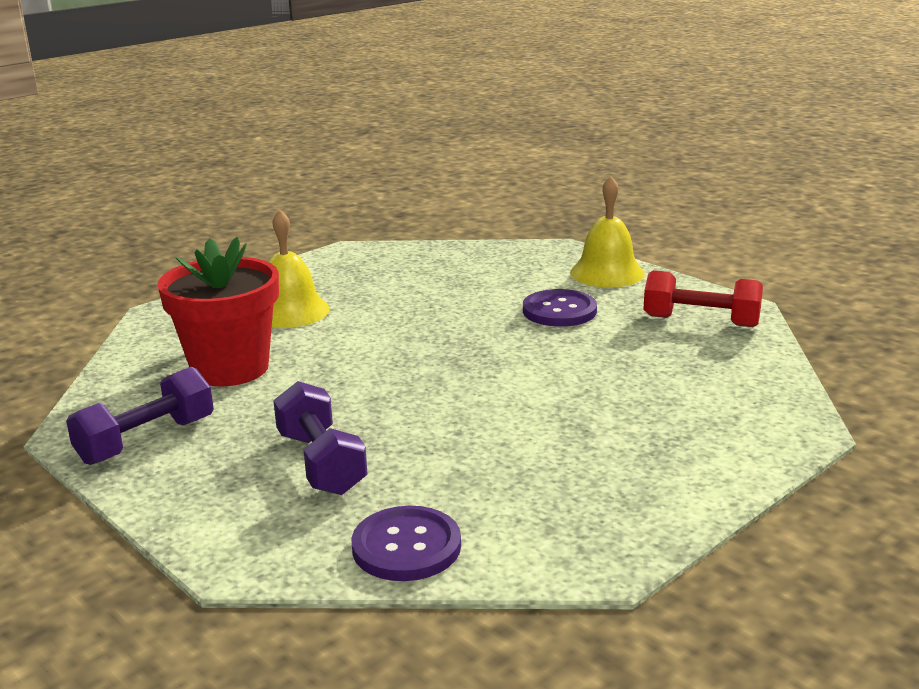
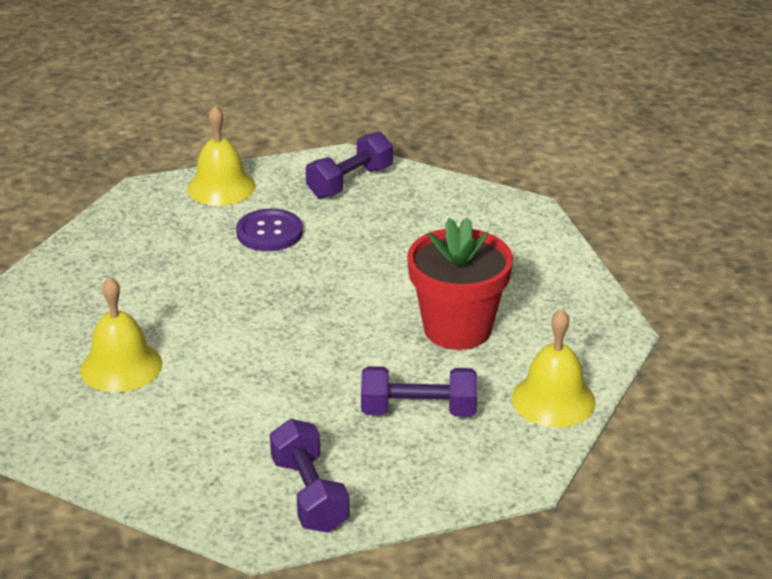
camera: 65 degrees left, 10 degrees up
red flower pot [158,237,279,386] -> red flower pot moved to [407,217,513,350]
purple button [352,506,461,581] -> yellow bell [512,309,596,428]
red dumbbell [643,270,763,327] -> purple dumbbell [306,132,393,198]

